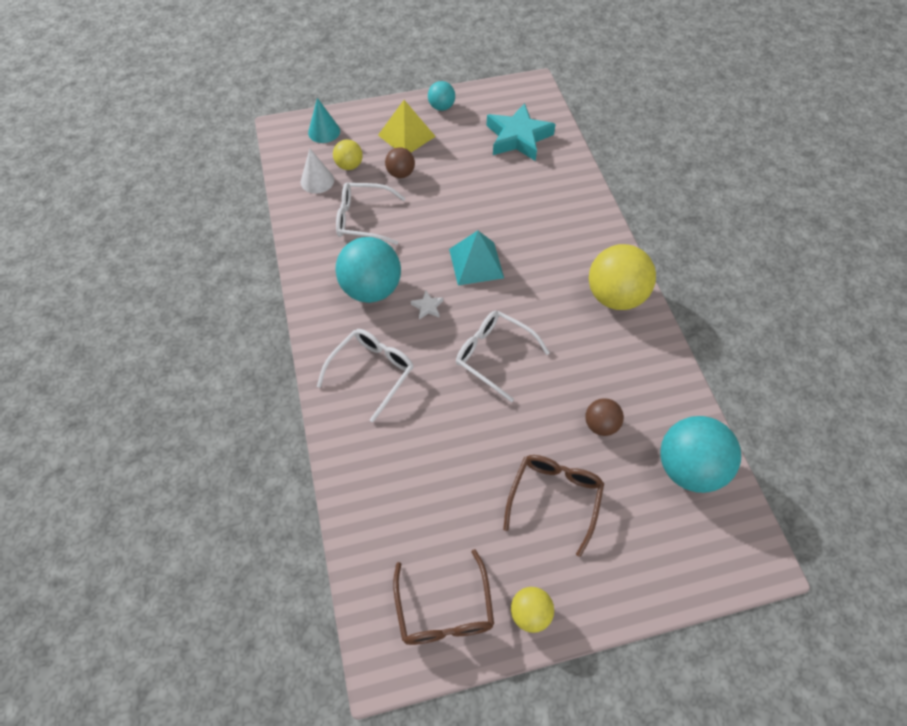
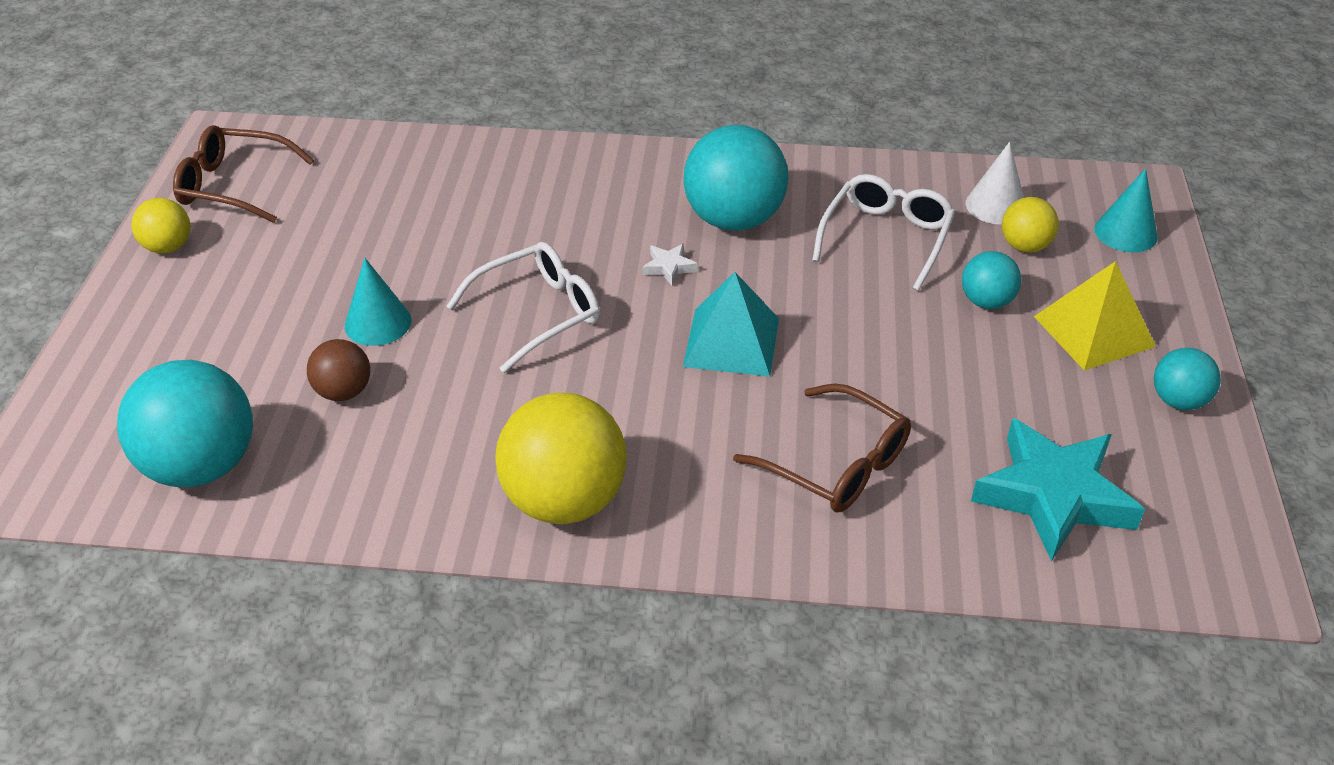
camera: 110 degrees right, 15 degrees down
white glasses [317,329,414,422] -> none
brown ball [385,147,415,178] -> turquoise ball [962,251,1021,309]
brown glasses [503,455,604,557] -> brown glasses moved to [733,383,911,512]
none -> turquoise cone [345,258,411,346]

